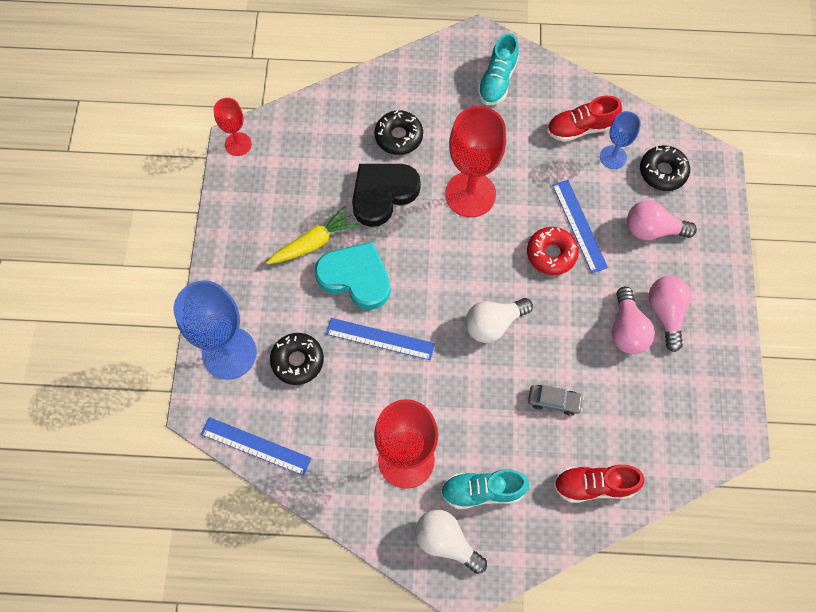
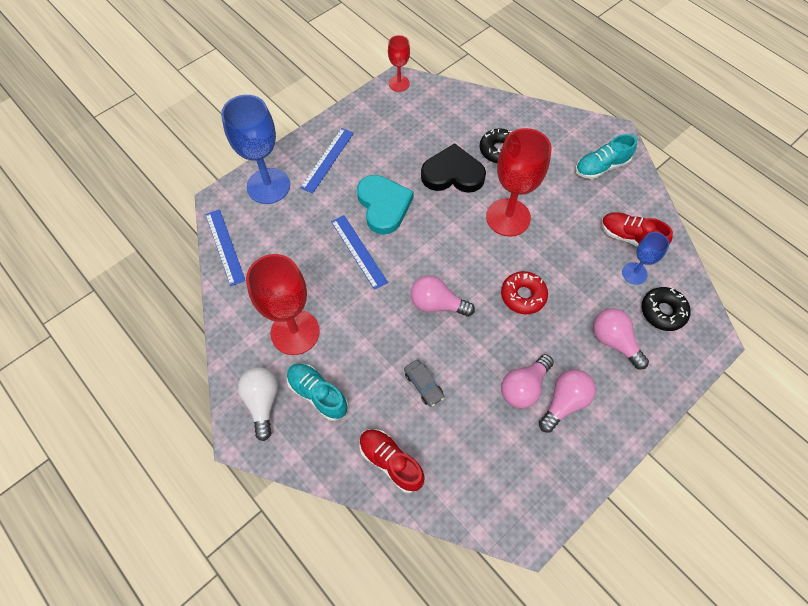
camera: 45 degrees right, 5 degrees down
yellow carrot [266,206,359,264] -> none
black donut [270,333,324,385] -> none
white light bulb [465,298,533,343] -> pink light bulb [411,275,475,317]
blue ruler [552,180,608,273] -> blue ruler moved to [300,128,354,193]

